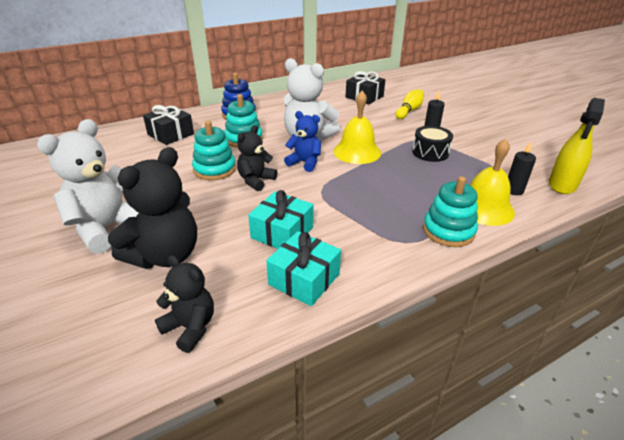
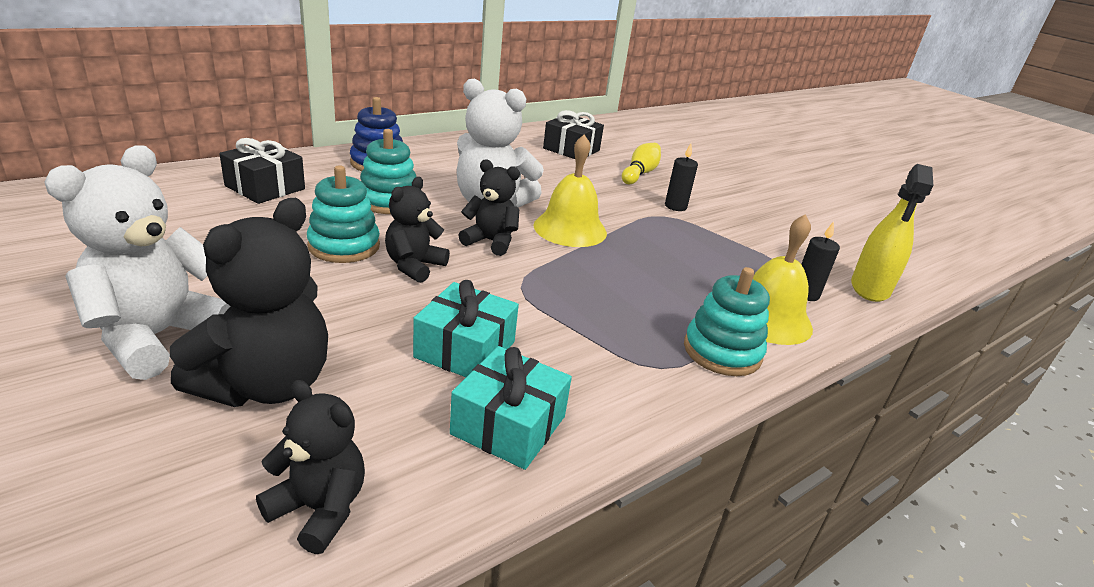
camera: 10 degrees left, 5 degrees down
blue teddy bear [284,111,321,172] -> black teddy bear [458,160,520,256]
black drum [412,126,453,162] -> none

